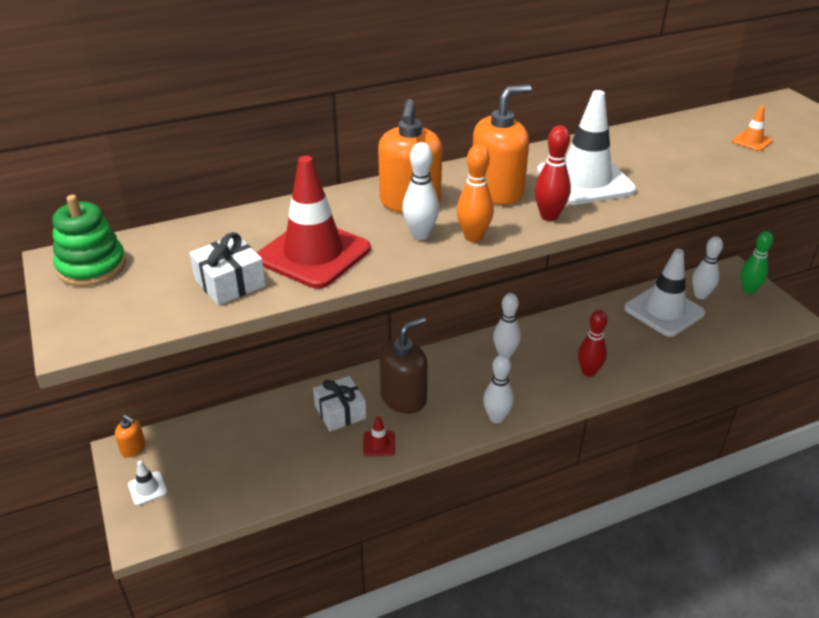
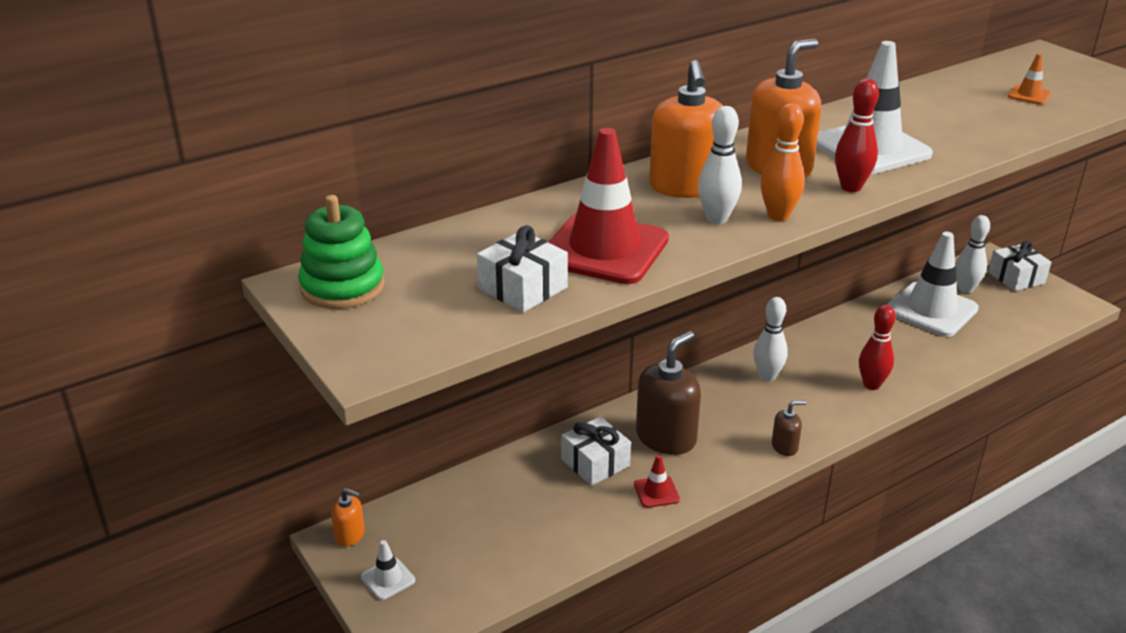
camera: 10 degrees left, 5 degrees down
white bowling pin [483,354,514,423] -> brown soap dispenser [772,400,806,456]
green bowling pin [741,231,773,294] -> white gift [988,241,1051,291]

